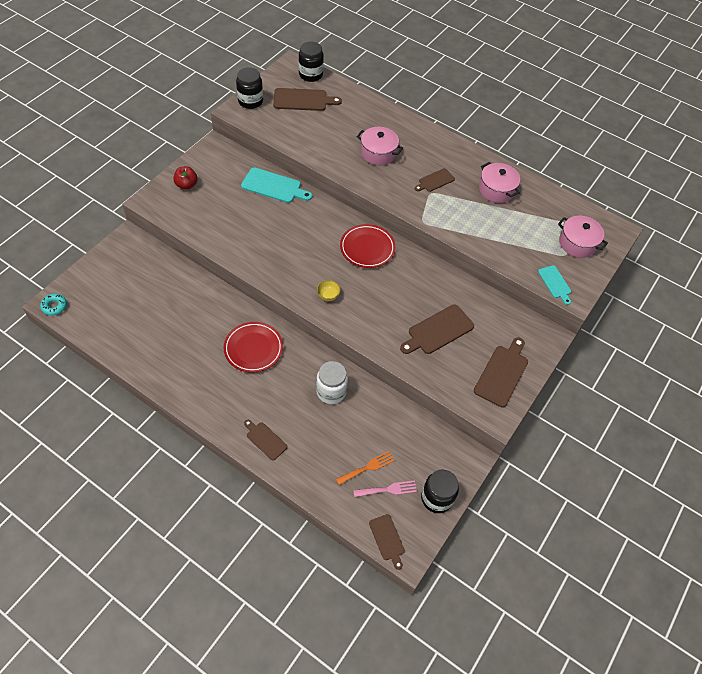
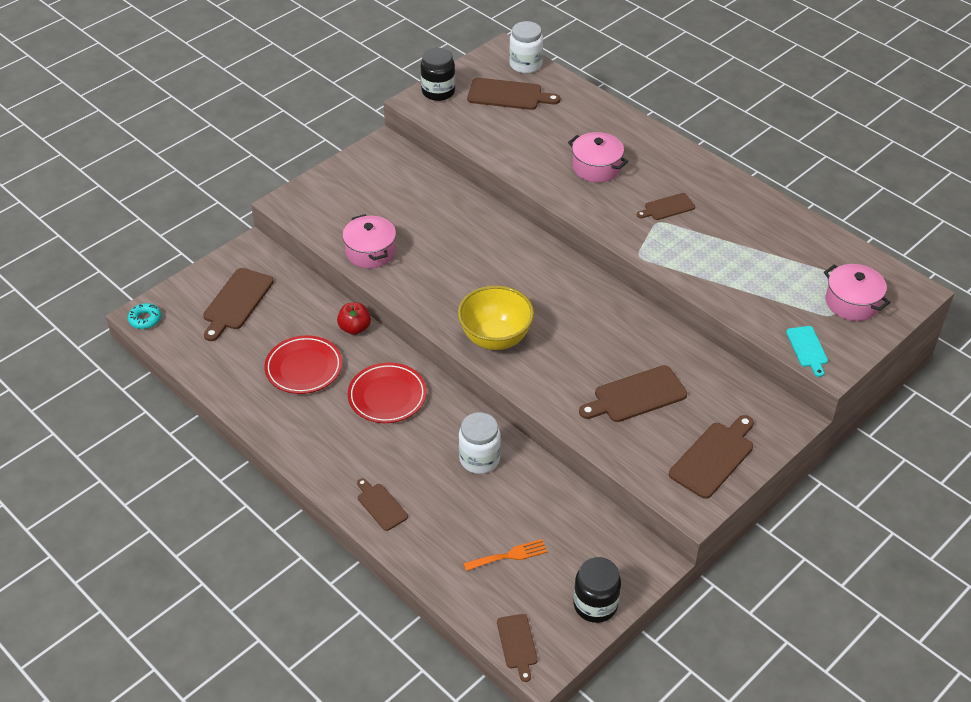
camera: 15 degrees right, 10 degrees down
red apple [173,166,198,190] -> red apple moved to [337,302,371,335]
turquoise cutting board [241,167,312,203] -> none
black jar [299,41,324,82] -> white jar [509,21,543,73]
yellow bowl [317,280,341,301] -> yellow bowl [458,285,534,350], size x2.37
red plate [340,224,396,268] -> red plate moved to [264,335,342,394]
pink fork [353,481,417,497] -> none
pink pot [479,162,520,203] -> pink pot moved to [342,214,396,268]
none -> brown cutting board [203,268,274,341]

